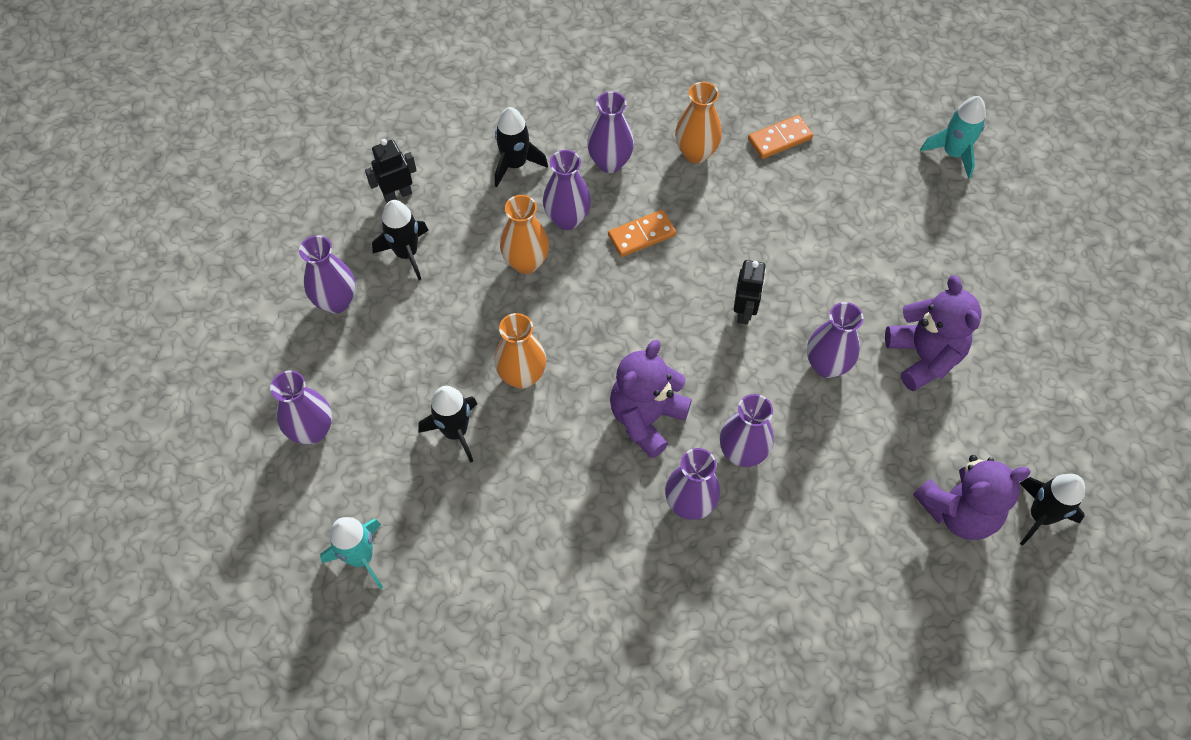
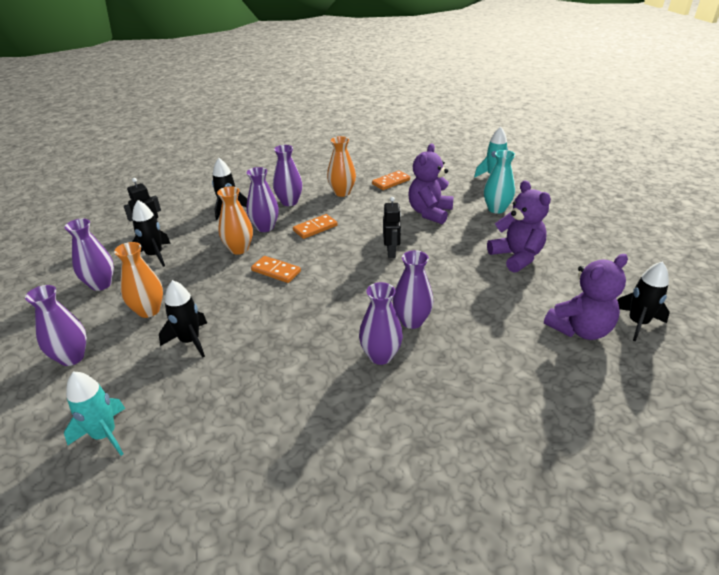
camera: 10 degrees left, 25 degrees down
orange vase [494,313,546,389] -> orange vase moved to [114,242,163,318]
purple teddy bear [610,340,692,458] -> purple teddy bear moved to [408,143,453,224]
purple vase [807,302,863,378] -> none
none -> orange domino [251,256,301,283]
none -> turquoise vase [484,150,515,214]

